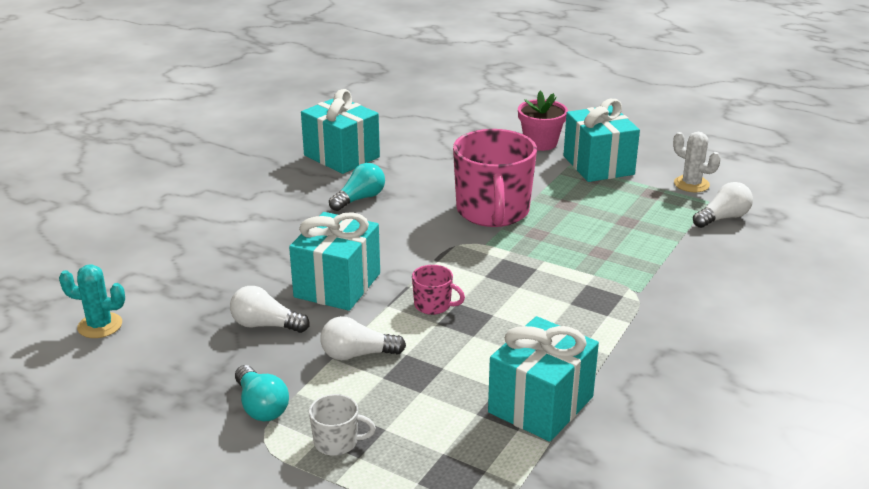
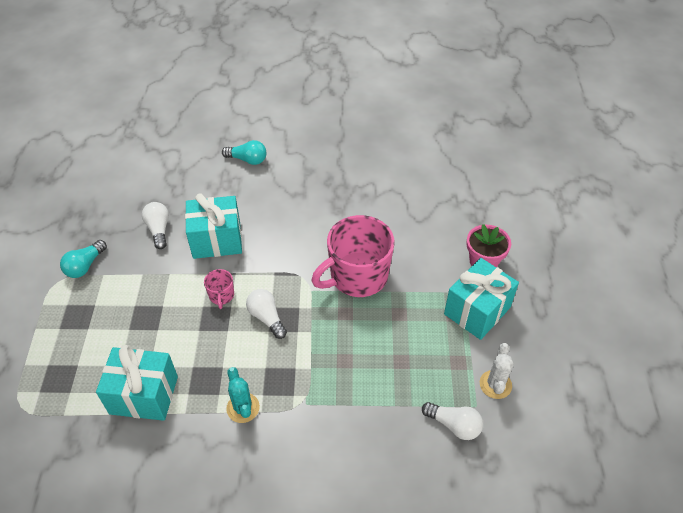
camera: 60 degrees right, 20 degrees up
turquoise cactus [59,264,125,338] -> turquoise cactus moved to [226,367,260,423]
turquoise gift [301,89,380,174] -> none
white mug [309,394,376,456] -> none
white light bulb [320,316,406,360] -> white light bulb moved to [246,289,287,339]
turquoise light bulb [329,163,385,211] -> turquoise light bulb moved to [222,140,266,165]

